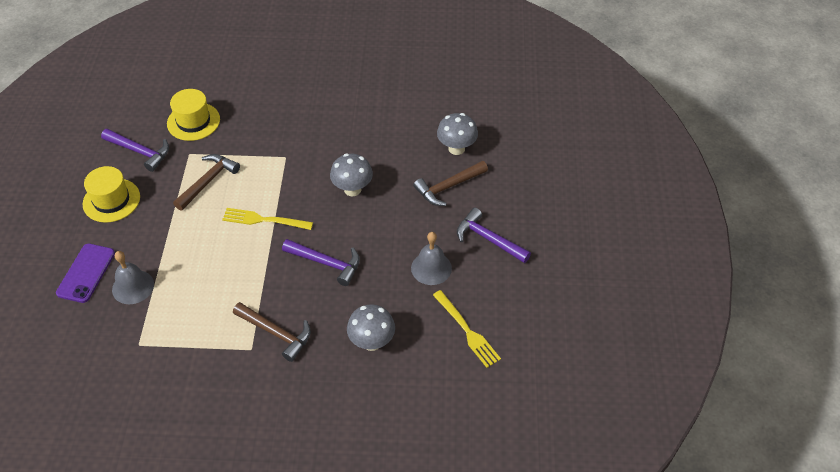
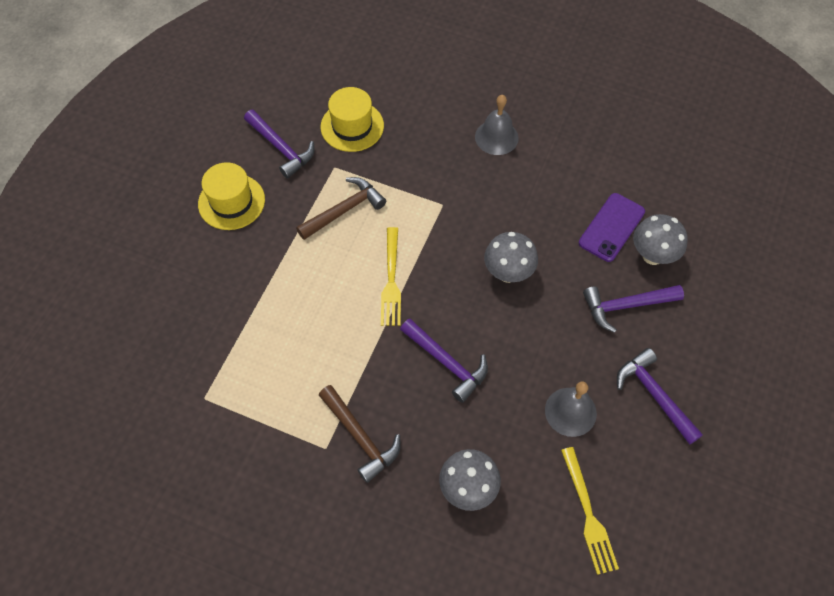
camera: 20 degrees right, 10 degrees up
purple phone [56,243,115,303] -> purple phone moved to [579,193,645,262]
grey bell [112,251,154,304] -> grey bell moved to [475,95,519,155]
yellow fork [222,208,313,230] -> yellow fork turned 120 degrees counterclockwise [381,227,401,326]
brown hammer [413,161,488,206] -> purple hammer [583,285,684,333]

